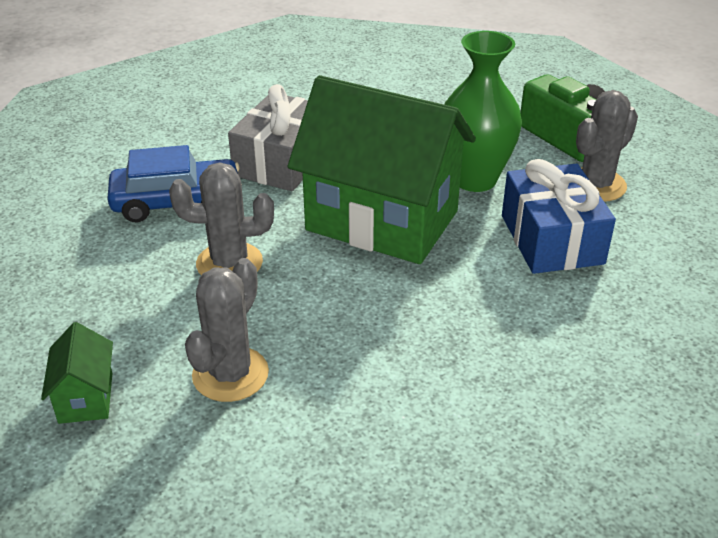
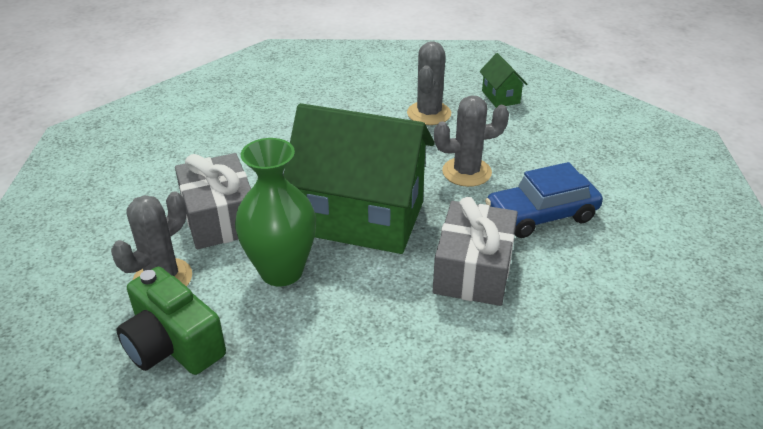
camera: 170 degrees right, 0 degrees up
blue gift [502,159,616,274] -> grey gift [175,153,251,249]

